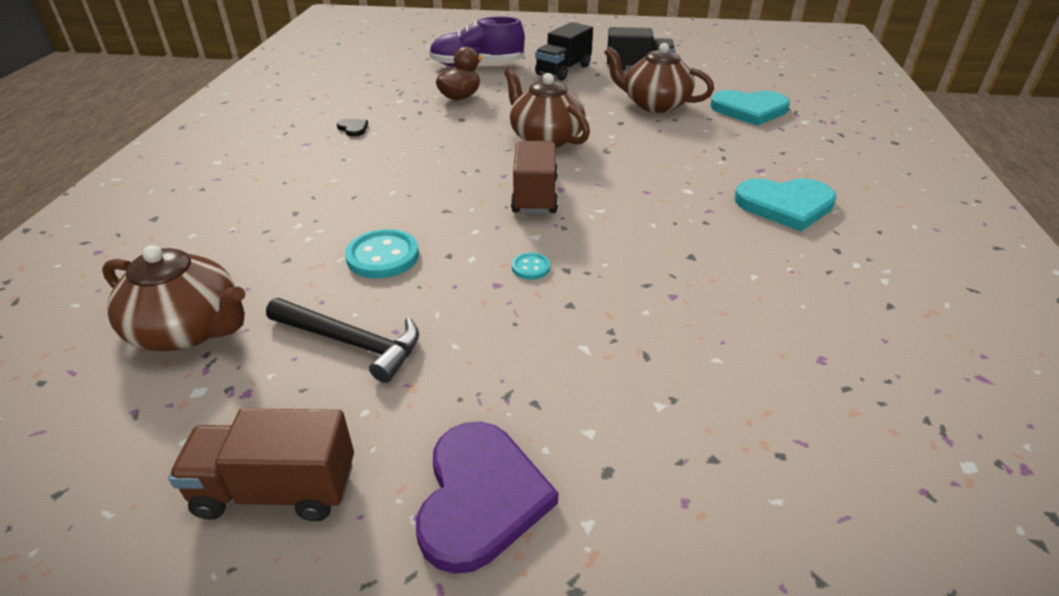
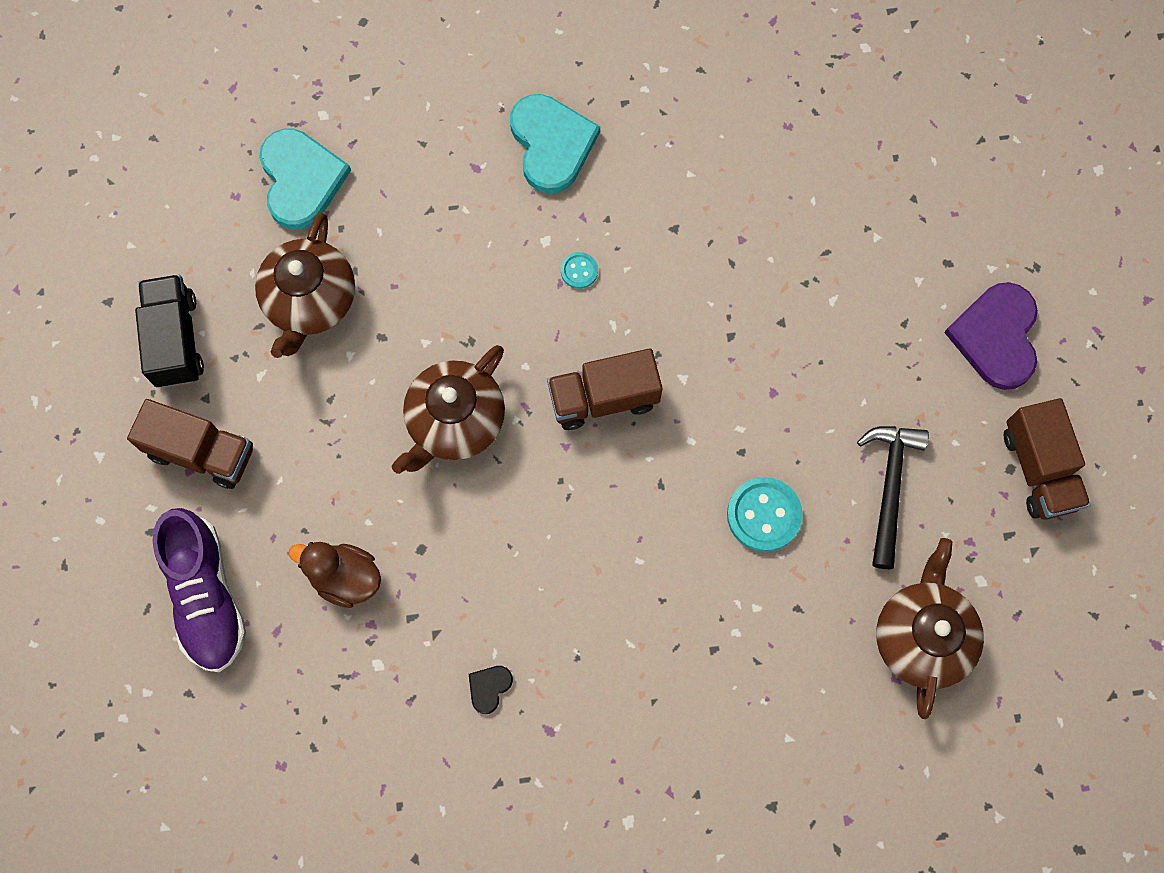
camera: 105 degrees left, 35 degrees up
purple heart [416,422,558,574] -> purple heart turned 75 degrees counterclockwise [944,282,1038,390]
turquoise button [512,253,550,280] -> turquoise button moved to [561,252,598,289]
black truck [535,22,593,81] -> brown truck [127,399,253,489]

